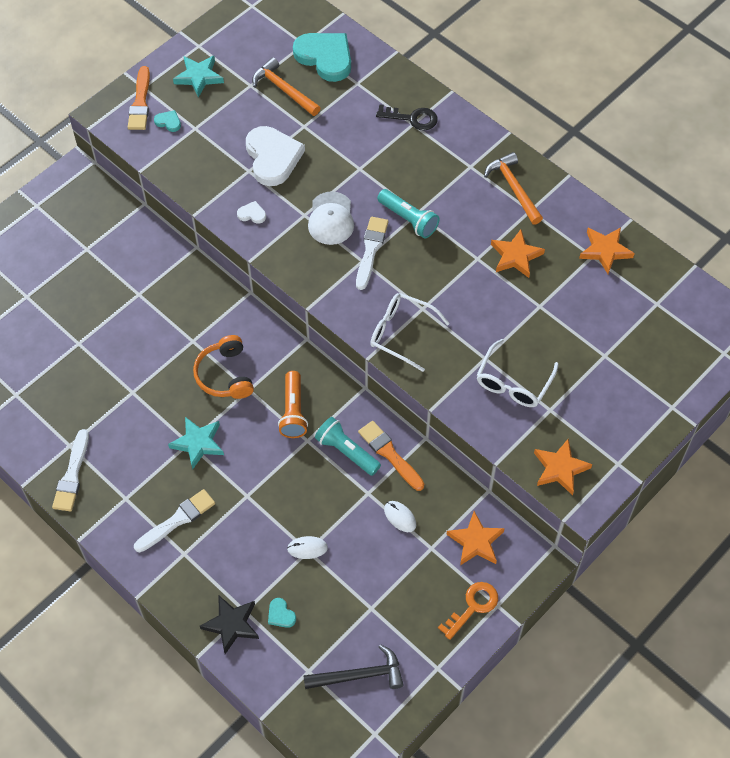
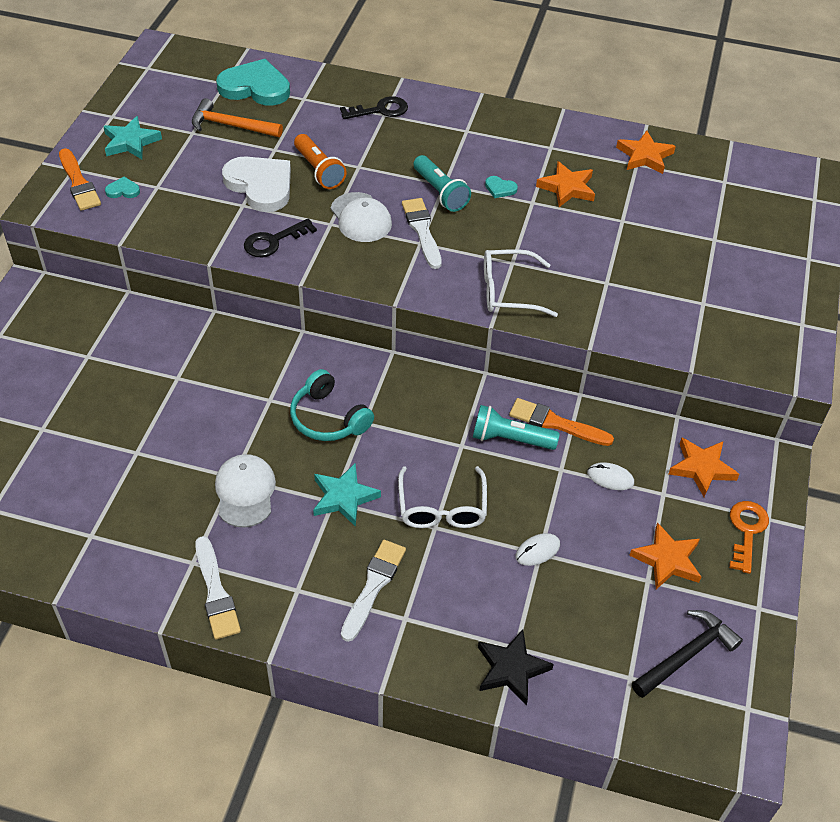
camera: 30 degrees left, 10 degrees down
orange headphones [193,335,254,399] -> turquoise headphones [290,369,374,441]
white heart [237,201,266,224] -> black key [244,219,317,257]
turquoise heart [268,598,296,628] -> turquoise heart moved to [485,176,518,198]
orange flashlight [278,371,308,438] -> orange flashlight moved to [294,134,347,189]
turquoise flashlight [377,189,440,238] -> turquoise flashlight turned 45 degrees clockwise [414,155,471,212]
white glasses [476,339,559,407] -> white glasses moved to [398,466,487,528]
orange hammer [484,152,543,225] -> none
orange star [534,439,592,496] -> orange star moved to [629,522,701,589]
none -> white cap [215,454,276,527]

